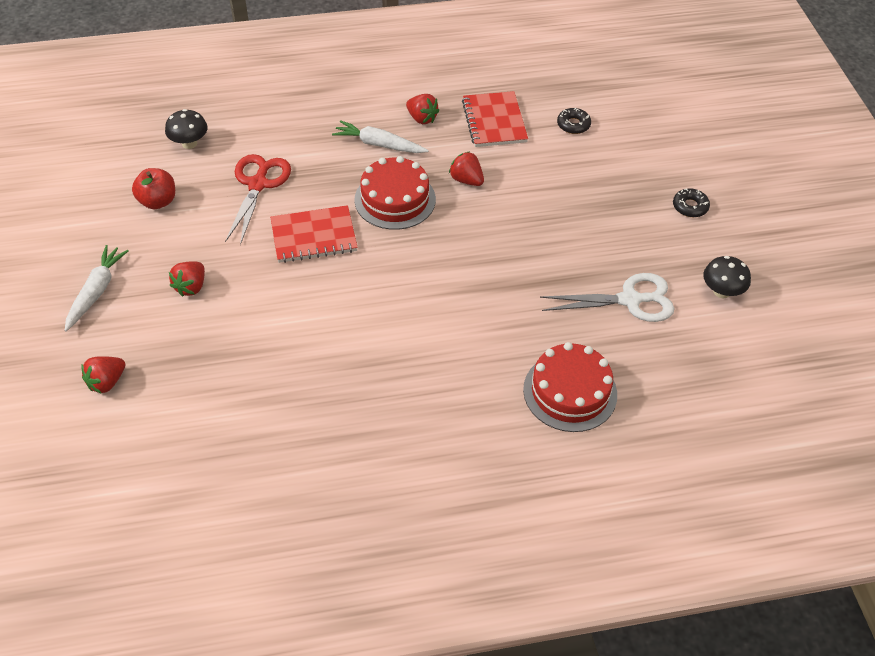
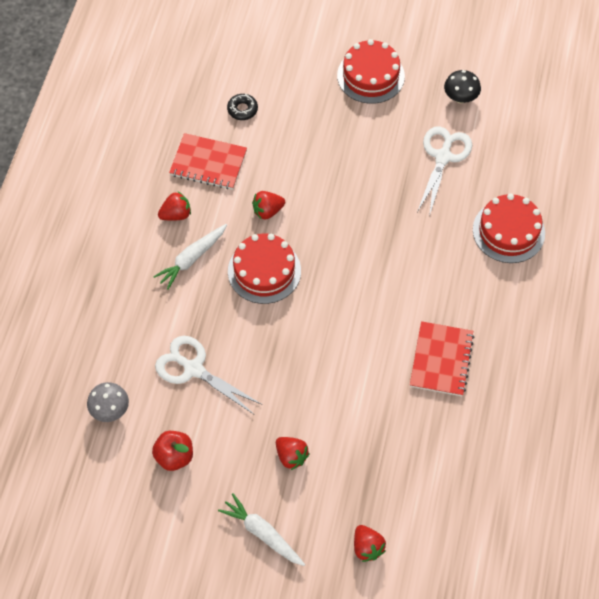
camera: 65 degrees left, 10 degrees up
black mushroom [165,109,208,149] -> grey mushroom [87,382,129,422]
red scissors [225,154,291,245] -> white scissors [155,336,262,414]
red notebook [270,205,358,263] -> red notebook moved to [410,321,474,396]
black donut [673,188,710,217] -> red cake [337,39,405,104]

